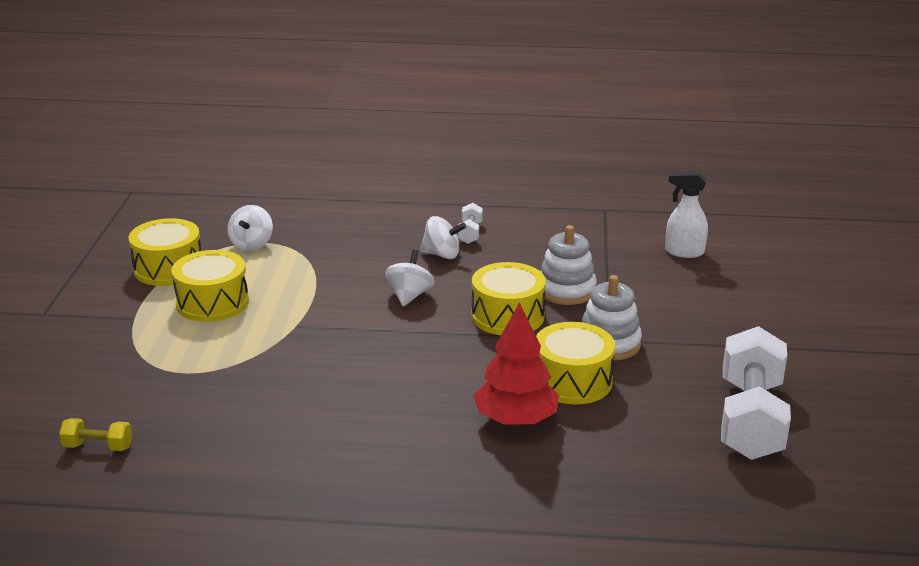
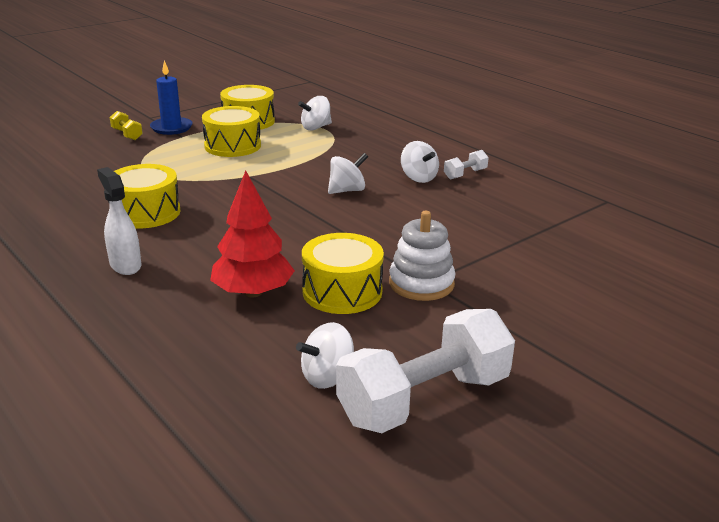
camera: 45 degrees right, 0 degrees up
yellow dumbbell [59,418,132,451] -> yellow dumbbell moved to [110,111,143,140]
yellow drum [472,262,546,335] -> yellow drum moved to [114,164,180,228]
white stacking toy [540,225,597,305] -> none
white spray bottle [665,171,708,258] -> white spray bottle moved to [97,167,141,275]
none -> blue candle [150,60,193,135]
none -> white spinning top [296,322,354,389]

